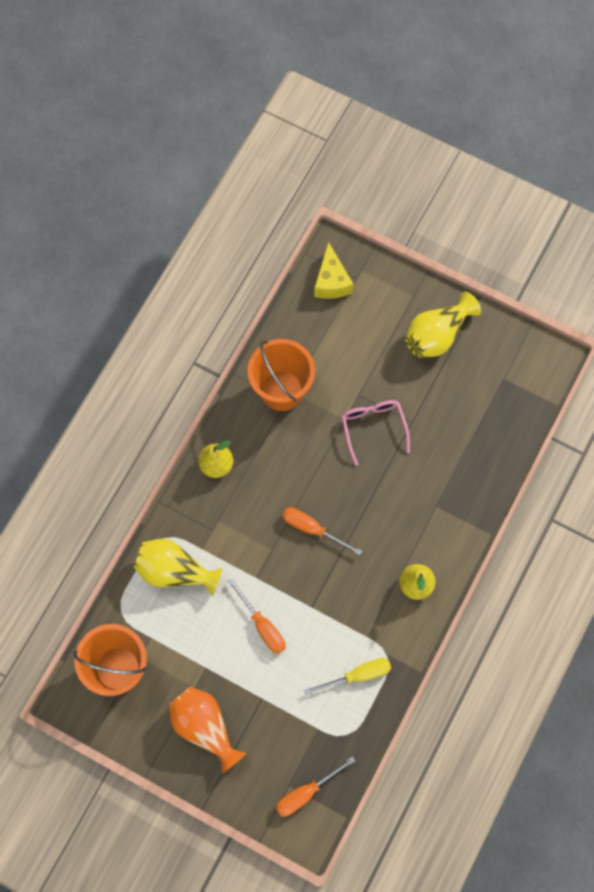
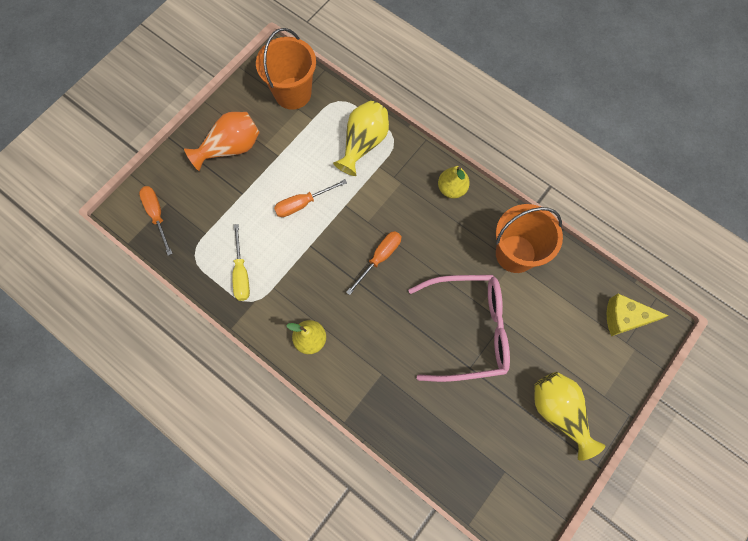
camera: 100 degrees right, 0 degrees up
pink glasses [342,400,410,466] -> pink glasses [408,275,510,382], size x1.72

